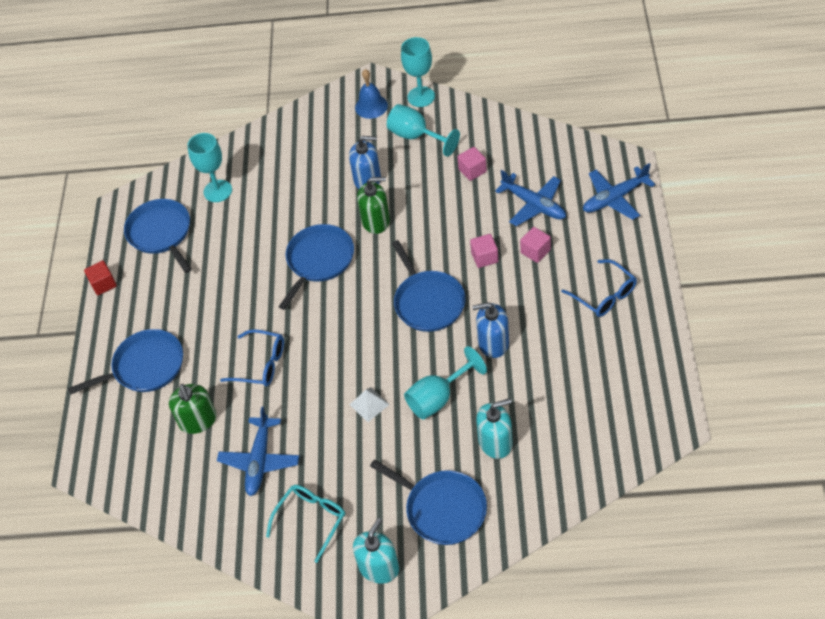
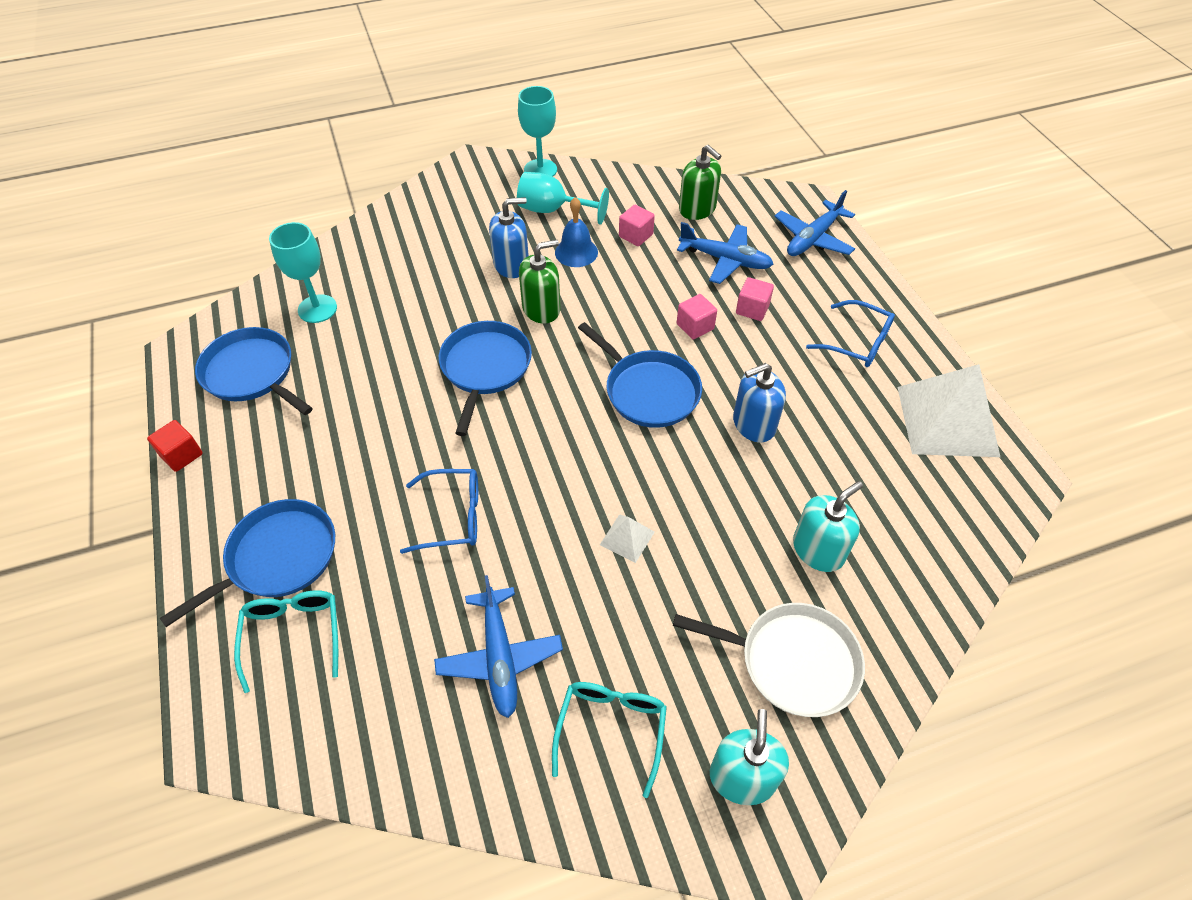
camera: 25 degrees left, 0 degrees up
green soap dispenser [169,384,216,434] -> green soap dispenser moved to [679,145,721,220]
blue bell [355,69,388,119] -> blue bell moved to [555,197,598,267]
blue pan [370,459,487,545] -> white pan [673,603,865,717]
turquoise goblet [404,346,487,420] -> none
none -> turquoise glasses [234,590,338,693]
none -> white pyramid [898,364,1000,457]

